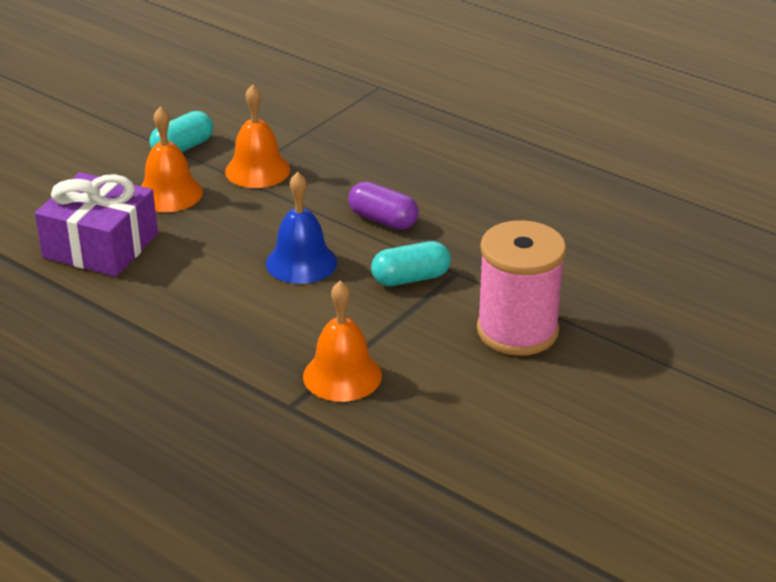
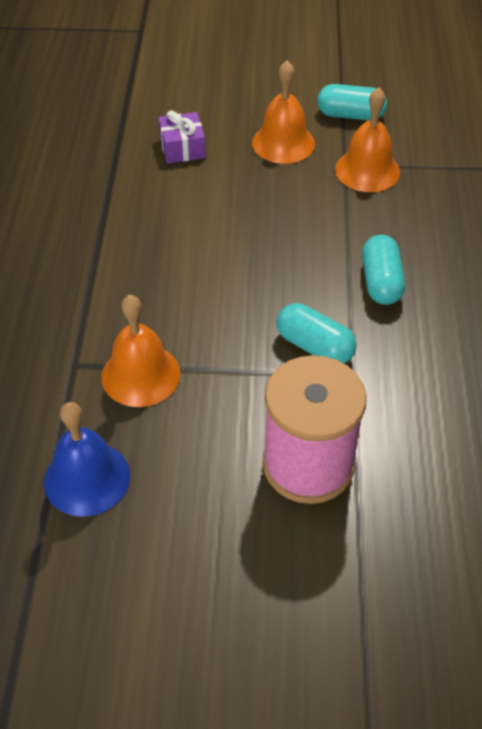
camera: 55 degrees right, 15 degrees up
purple gift [35,172,158,277] -> purple gift [158,110,206,164], size x0.53
blue bell [266,172,337,284] -> blue bell moved to [44,402,130,517]
purple capsule [348,182,419,230] -> turquoise capsule [362,235,405,305]

